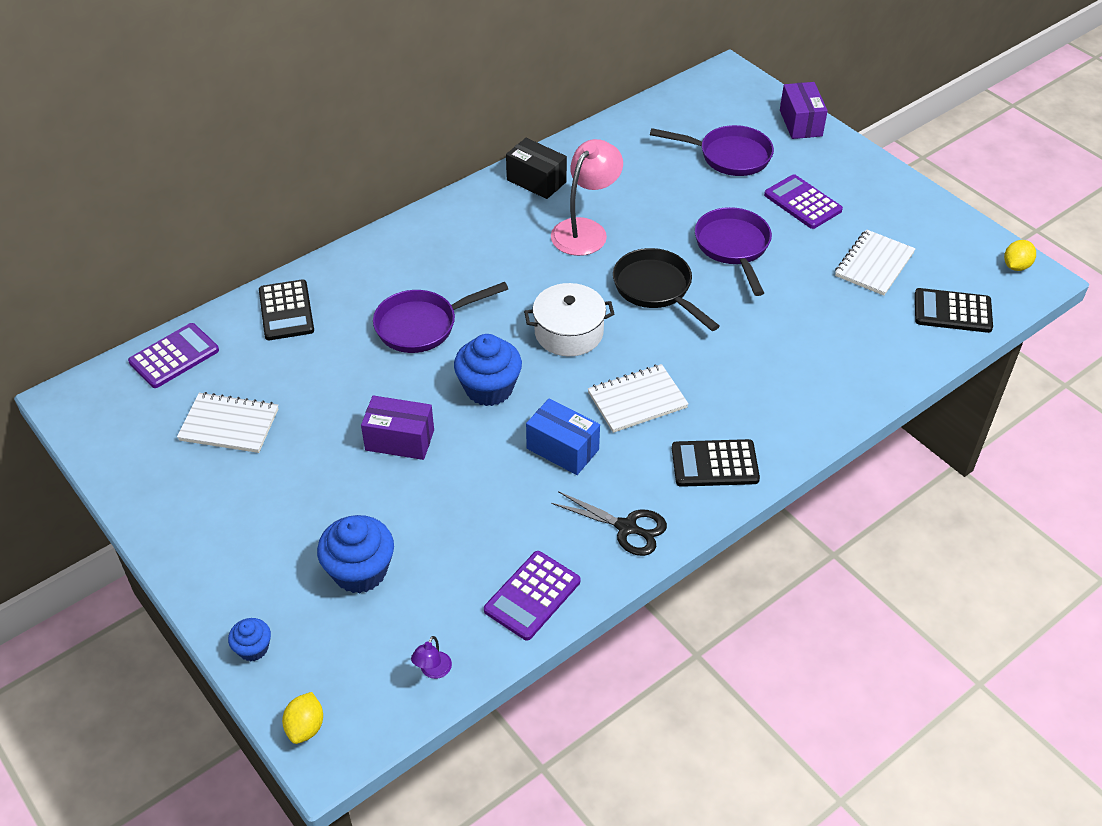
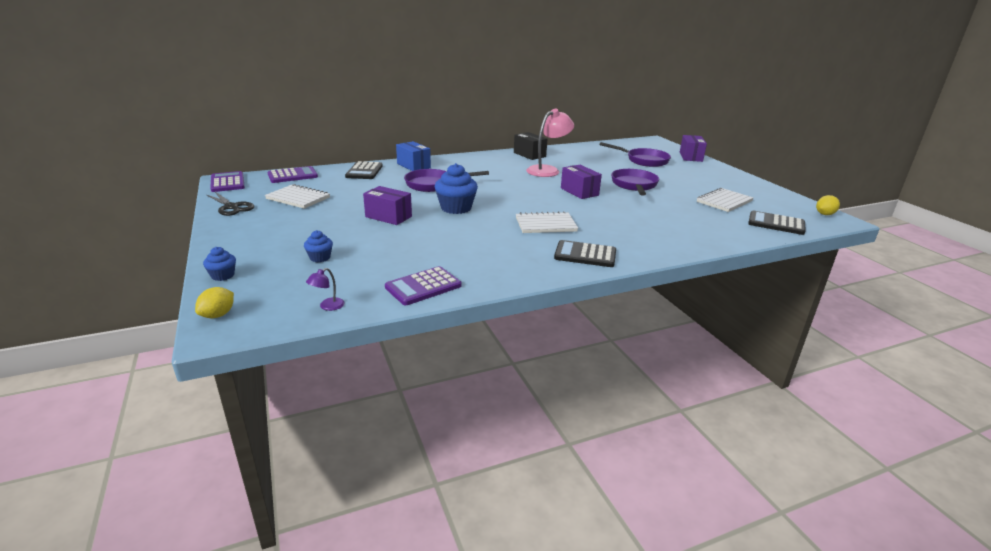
camera: 15 degrees right, 20 degrees down
blue cupcake [317,515,394,593] -> blue cupcake [304,230,333,262], size x0.53
white pot [524,283,615,356] -> none
blue box [526,398,600,475] -> blue box moved to [396,141,431,171]
black scissors [551,491,667,556] -> black scissors moved to [207,192,254,216]
black pan [613,248,719,331] -> purple box [561,165,602,199]
purple calculator [764,174,843,229] -> purple calculator moved to [210,171,245,192]

